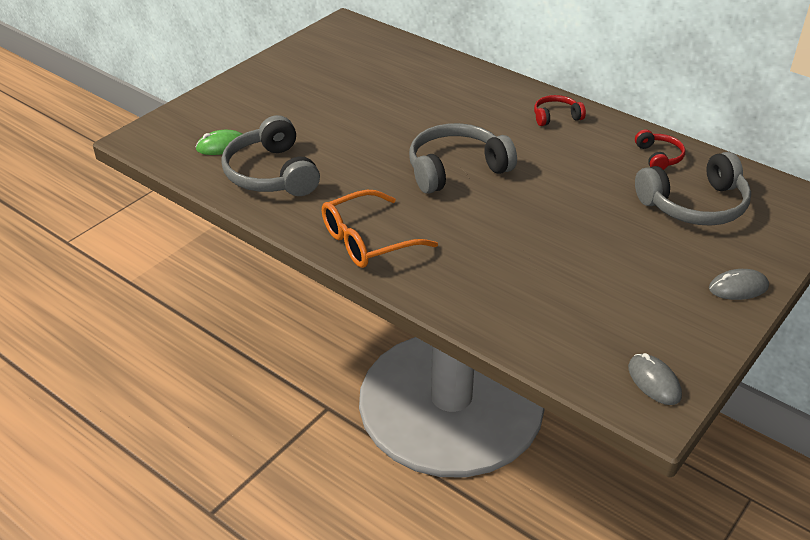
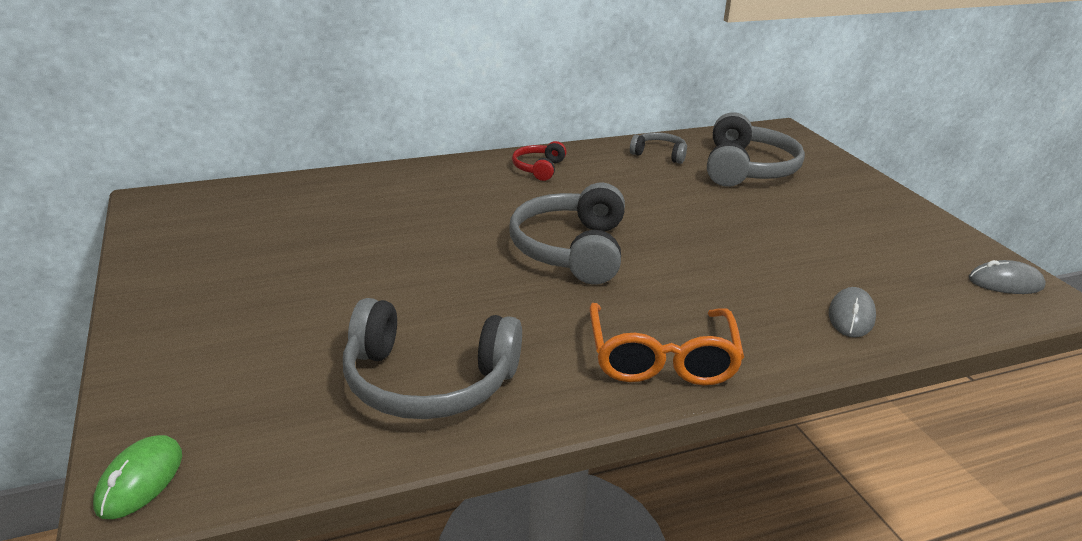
camera: 60 degrees left, 10 degrees down
green mouse [195,130,242,155] -> green mouse moved to [93,435,182,519]
red headphones [635,130,685,170] -> grey headphones [630,132,687,164]
grey mouse [709,269,769,300] -> grey mouse moved to [829,287,876,338]

